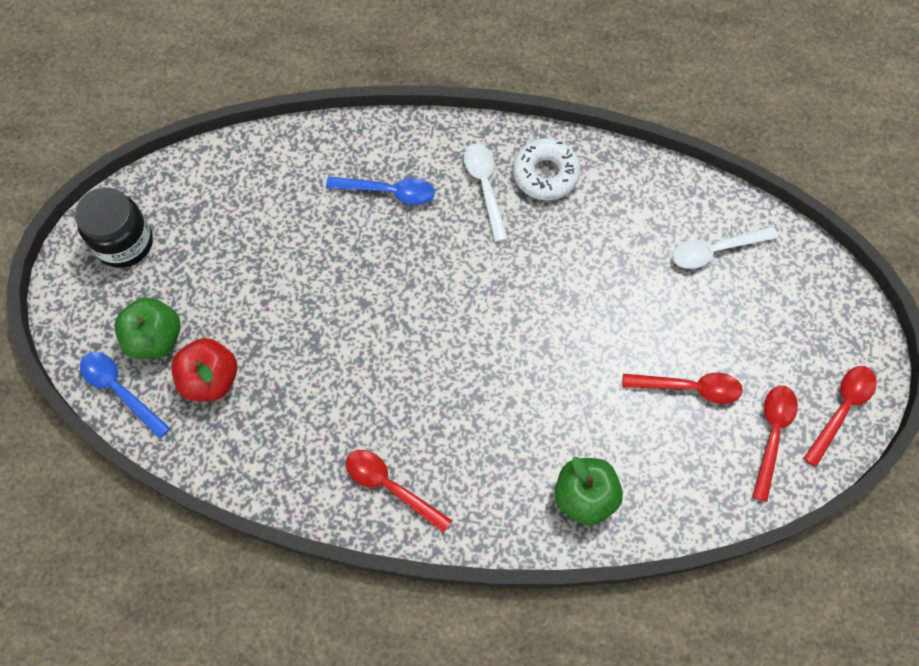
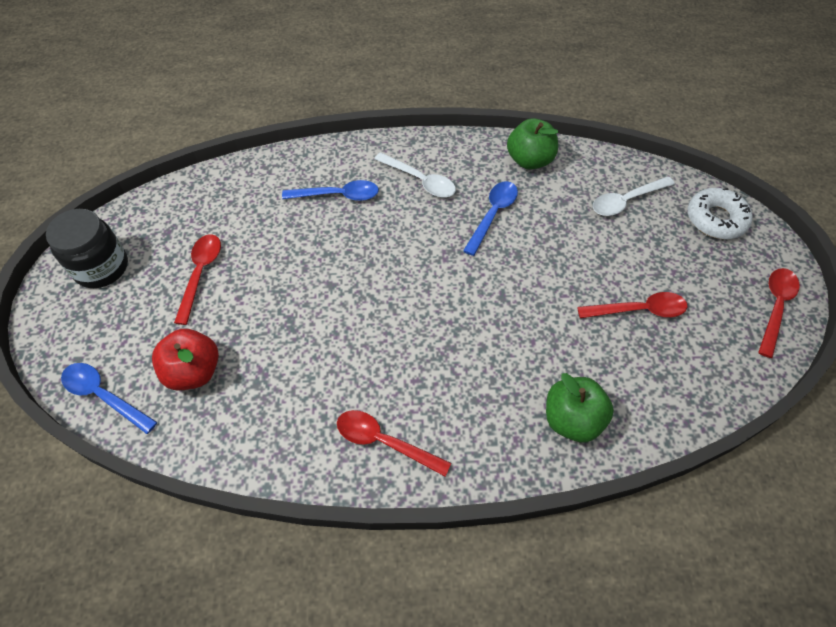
camera: 10 degrees left, 10 degrees down
green apple [114,297,181,360] -> green apple moved to [507,118,558,170]
white spoon [464,144,508,242] -> white spoon turned 150 degrees clockwise [374,152,456,197]
white donut [513,138,581,200] -> white donut moved to [688,188,753,239]
red spoon [752,386,798,502] -> red spoon moved to [174,234,221,325]
none -> blue spoon [463,181,518,256]

